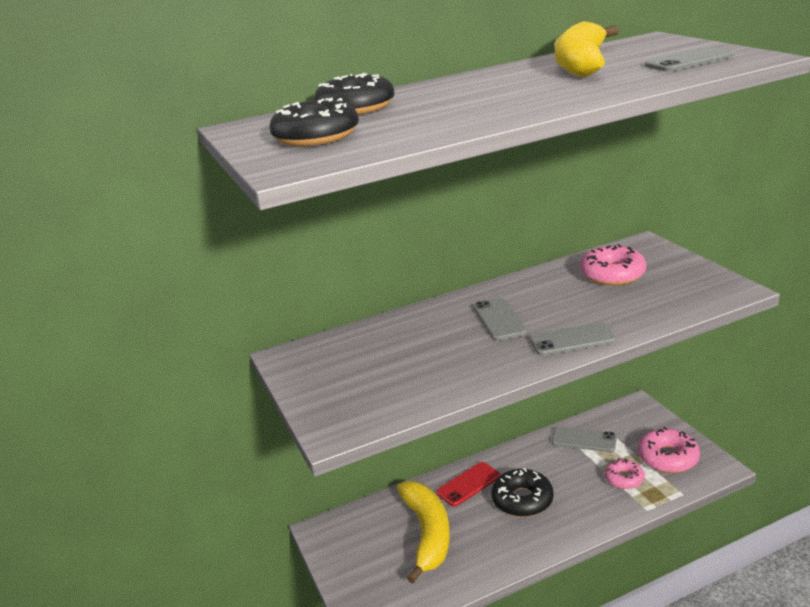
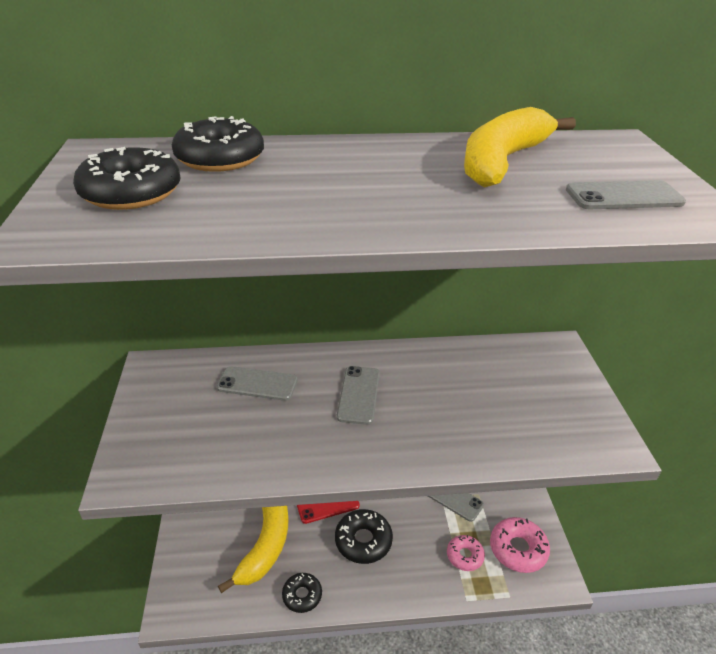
camera: 15 degrees right, 10 degrees up
grey phone [529,322,616,356] -> grey phone moved to [216,366,298,401]
pink donut [580,244,646,285] -> none
none -> black donut [282,573,322,613]

